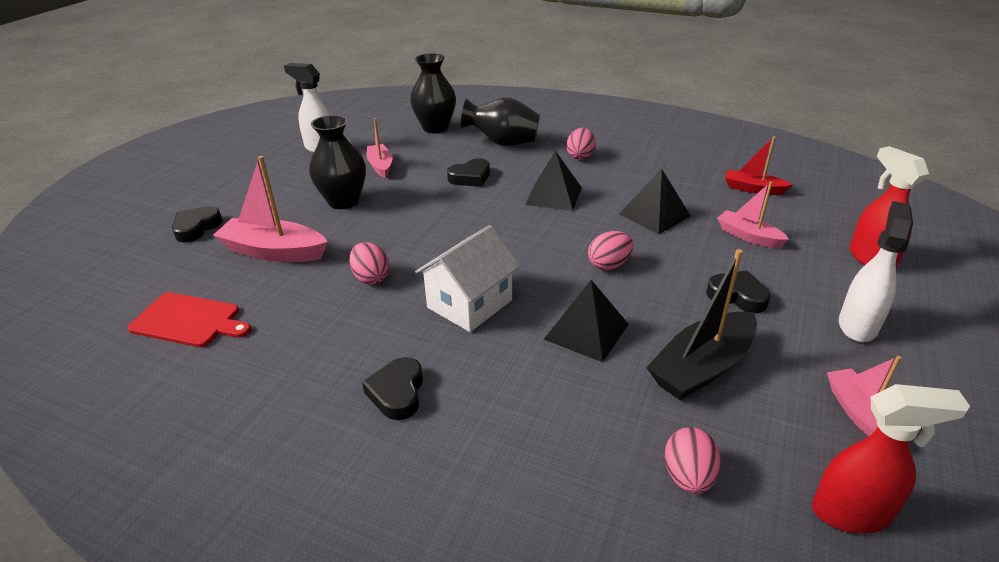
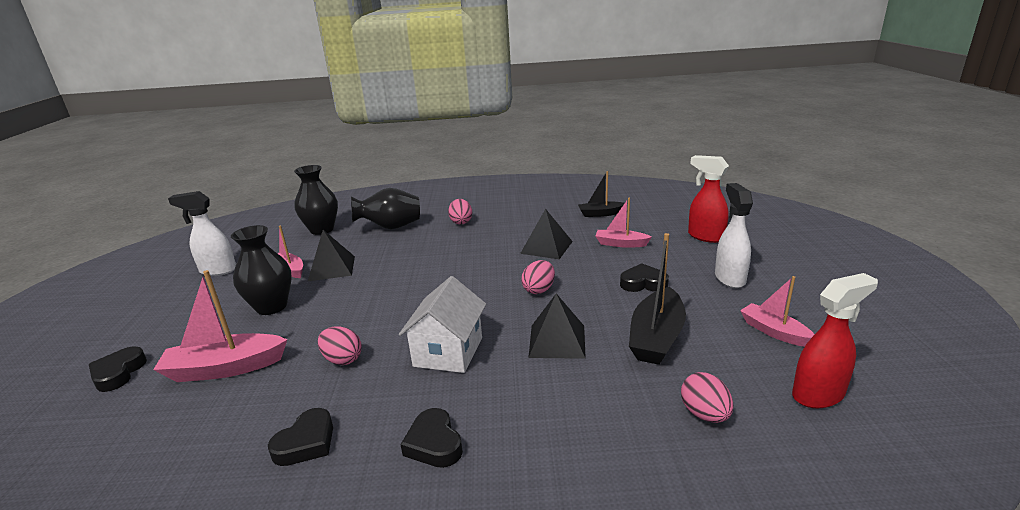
camera: 25 degrees left, 10 degrees down
red cutting board [127,292,251,347] -> none
black heart [447,158,490,187] -> black heart moved to [268,408,333,466]
black pyramid [525,151,582,211] -> black pyramid moved to [307,230,355,282]
red boat [725,136,793,195] -> black boat [578,171,628,217]

